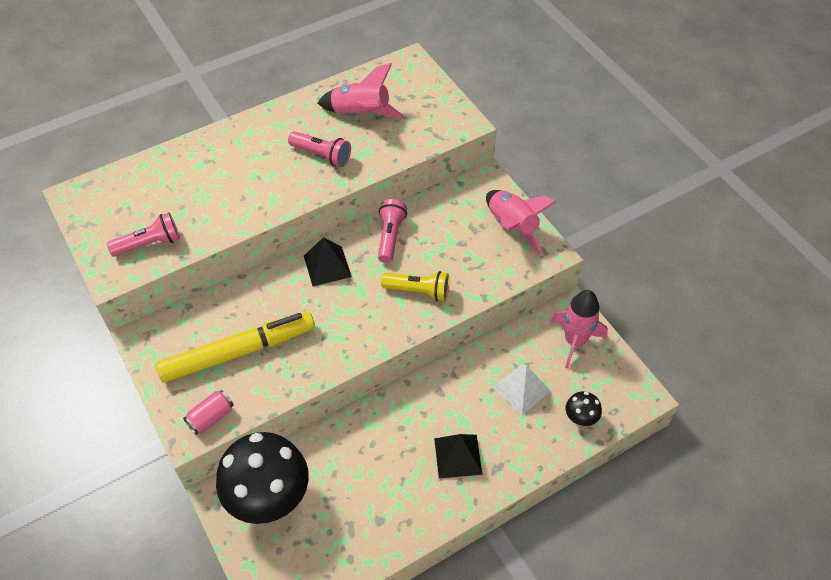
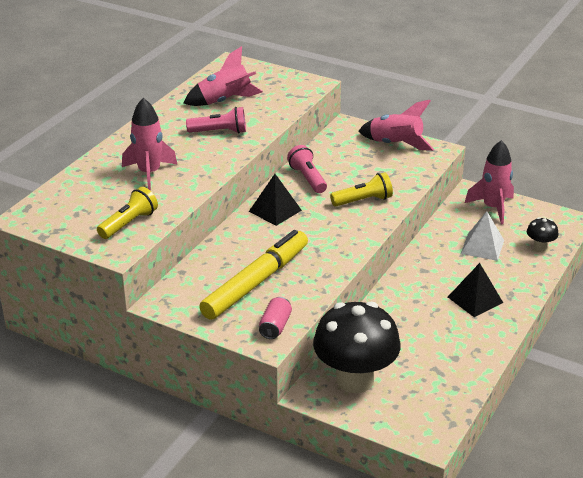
camera: 30 degrees left, 20 degrees down
pink flashlight [107,212,180,257] -> yellow flashlight [97,187,158,239]
none -> pink rocket [122,98,178,191]

